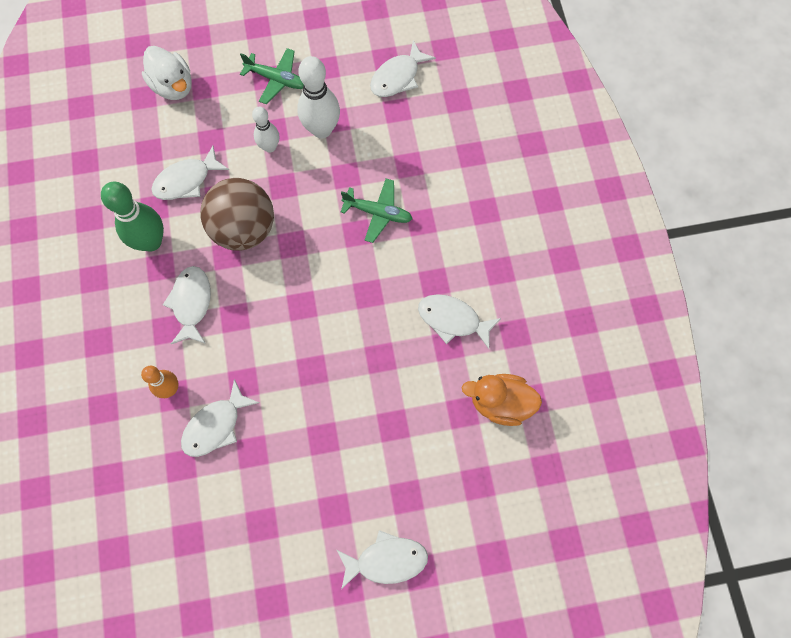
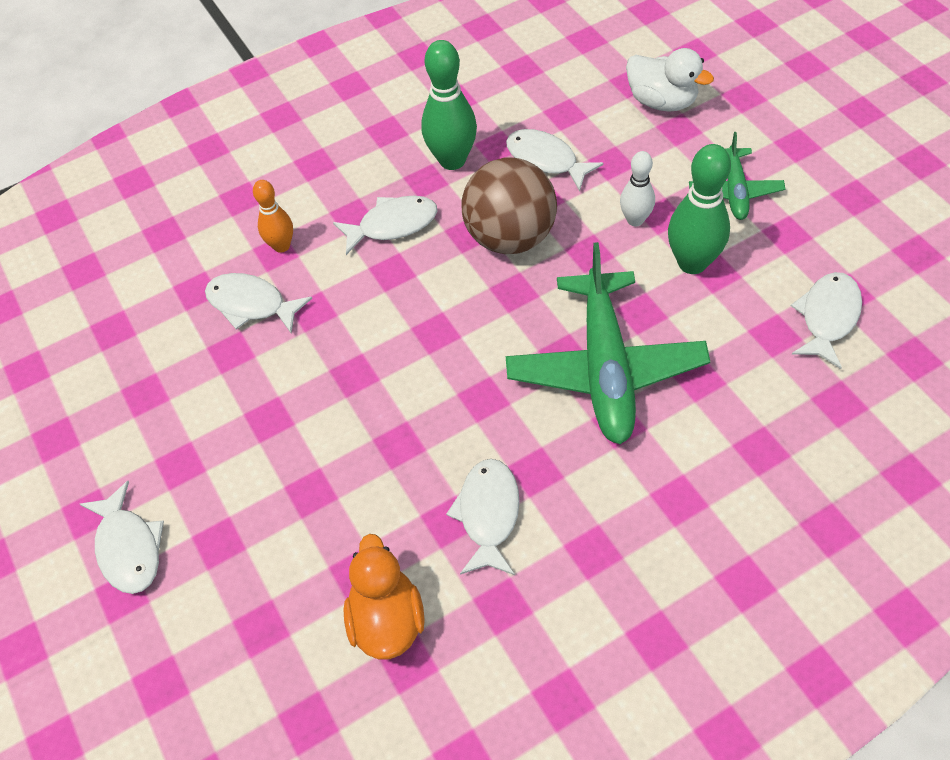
camera: 75 degrees right, 15 degrees down
white duck [142,46,192,100] -> white duck turned 90 degrees counterclockwise [626,48,714,112]
white bowling pin [297,56,340,138] -> green bowling pin [668,144,731,274]
green plane [341,179,413,243] -> green plane [506,242,710,444], size x1.91
white fish [370,40,436,97] -> white fish turned 90 degrees clockwise [791,272,862,369]

